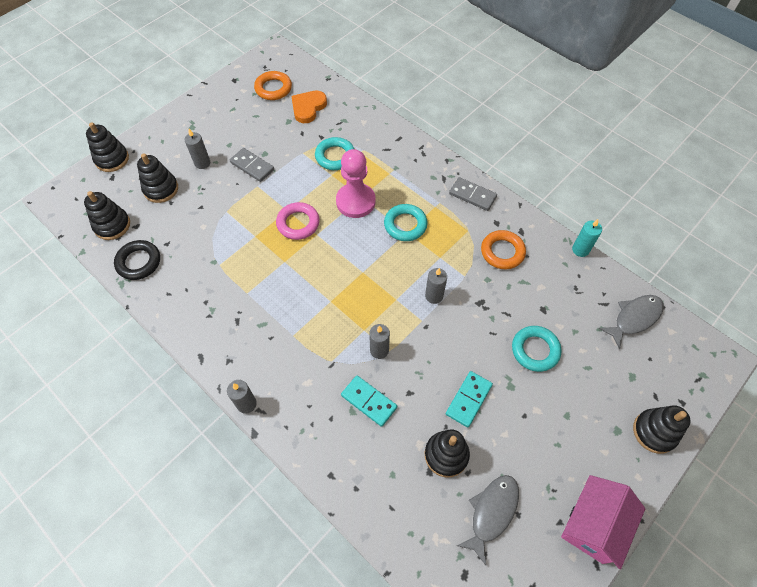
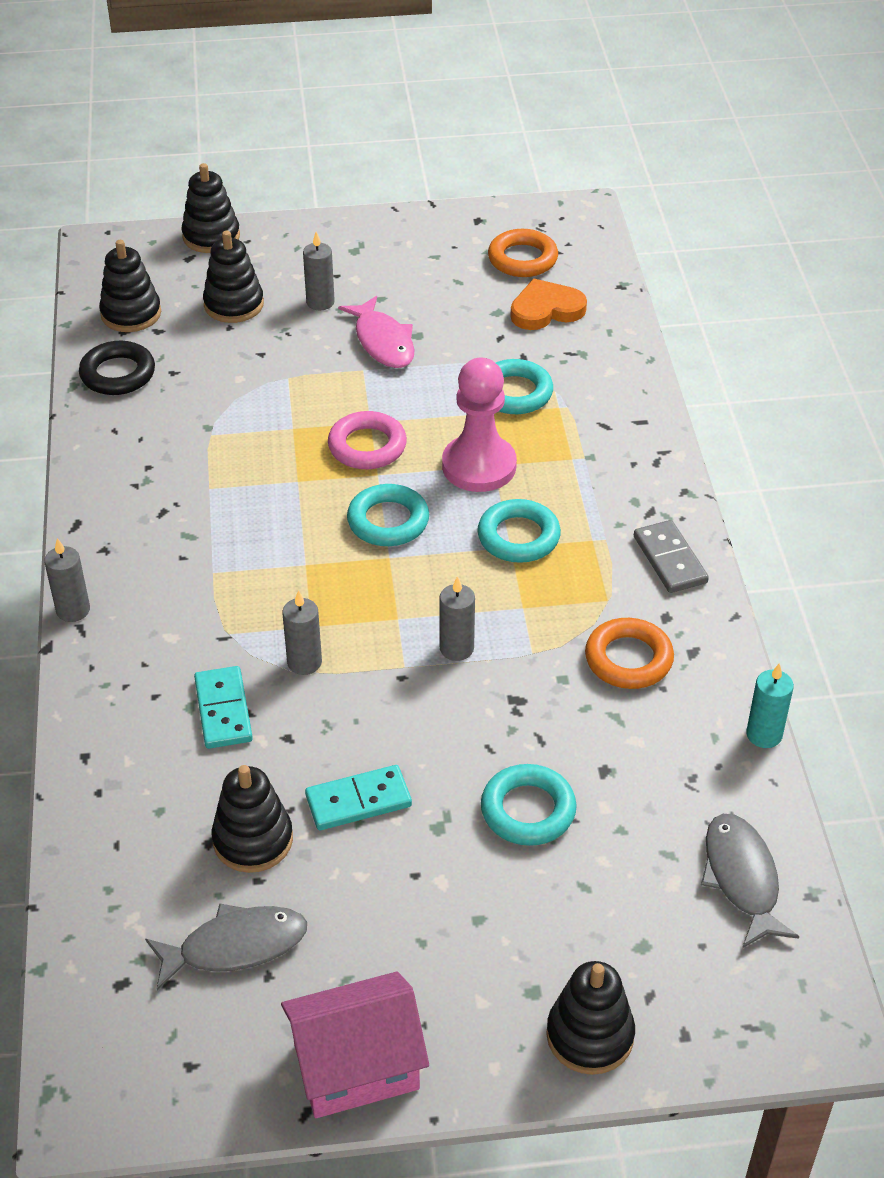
camera: 40 degrees right, 15 degrees down
grey domino [230,148,274,182] -> pink fish [338,296,414,368]
grey fish [599,295,664,349] -> grey fish turned 105 degrees counterclockwise [701,814,799,948]
none -> turquoise ring [347,484,429,546]

